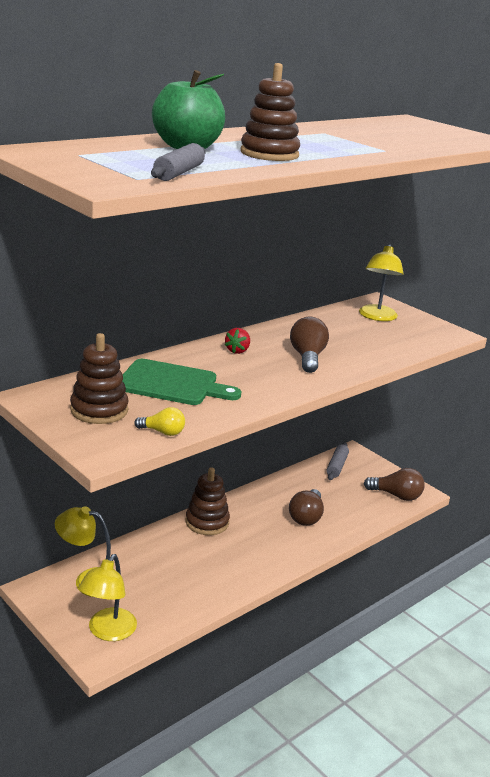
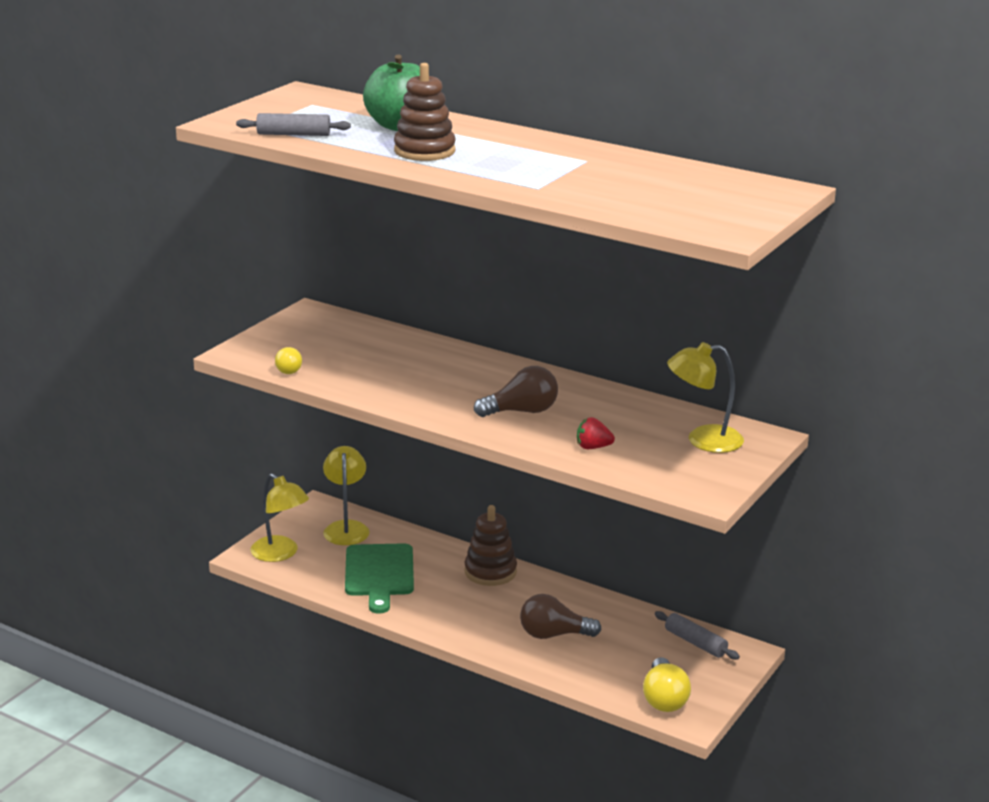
camera: 75 degrees right, 0 degrees up
brown stacking toy [70,333,129,424] -> none
yellow lamp [79,554,137,641] -> yellow lamp turned 135 degrees counterclockwise [251,473,309,562]
green cutting board [123,359,241,405] -> green cutting board moved to [345,543,414,614]
red strawberry [225,328,250,354] -> red strawberry moved to [577,417,615,449]
grey rolling pin [326,443,349,480] -> grey rolling pin turned 45 degrees clockwise [655,611,740,660]
brown light bulb [364,468,425,501] -> yellow light bulb [643,657,691,712]

